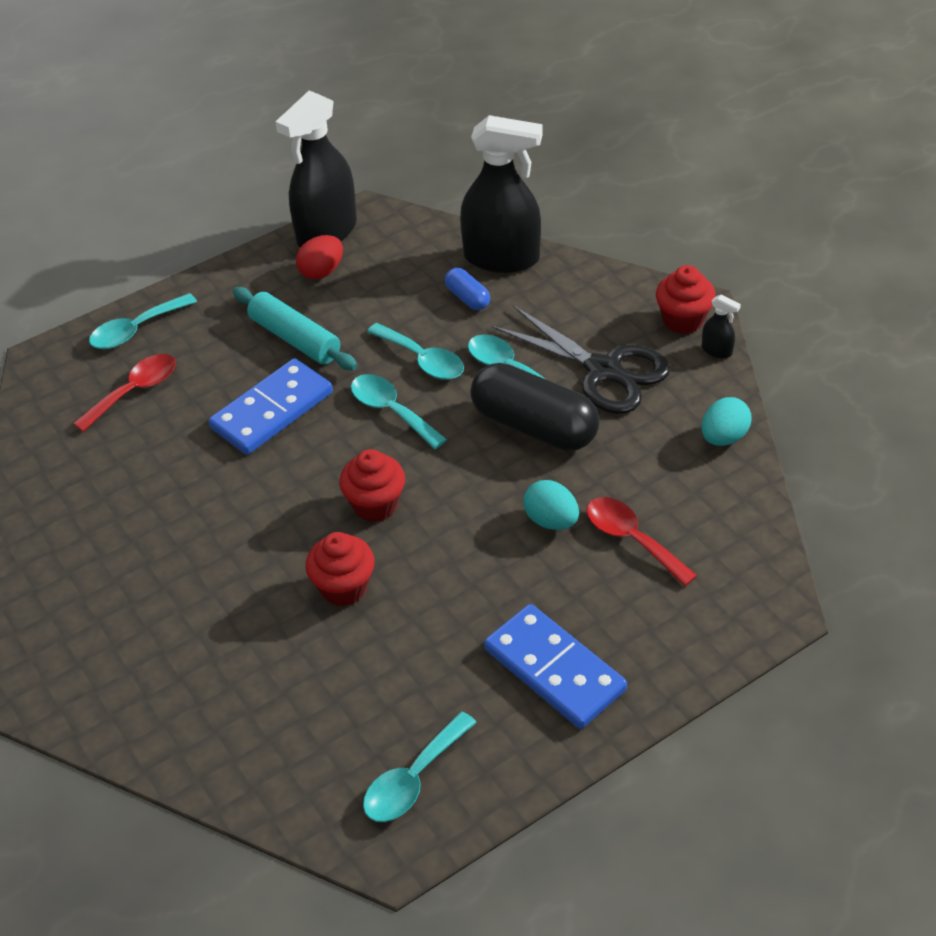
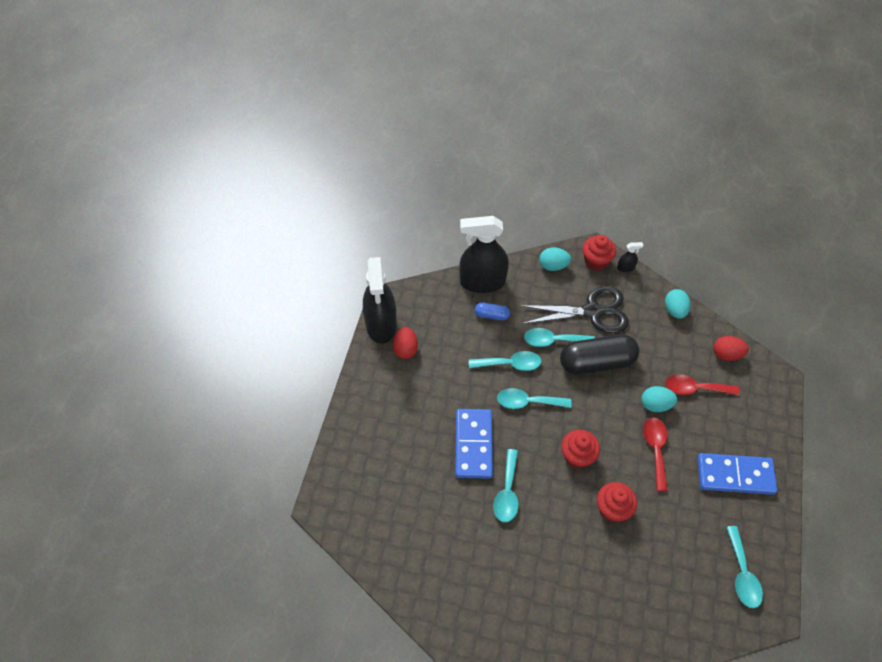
camera: 45 degrees left, 10 degrees up
red spoon [73,354,176,432] -> red spoon moved to [643,418,668,491]
turquoise spoon [89,293,197,349] -> turquoise spoon moved to [493,449,518,522]
turquoise rolling pin [233,287,357,370] -> none
black spray bottle [460,115,543,273] -> black spray bottle turned 150 degrees counterclockwise [459,216,509,293]
none -> turquoise egg [539,247,571,271]
none -> red egg [713,336,749,361]

